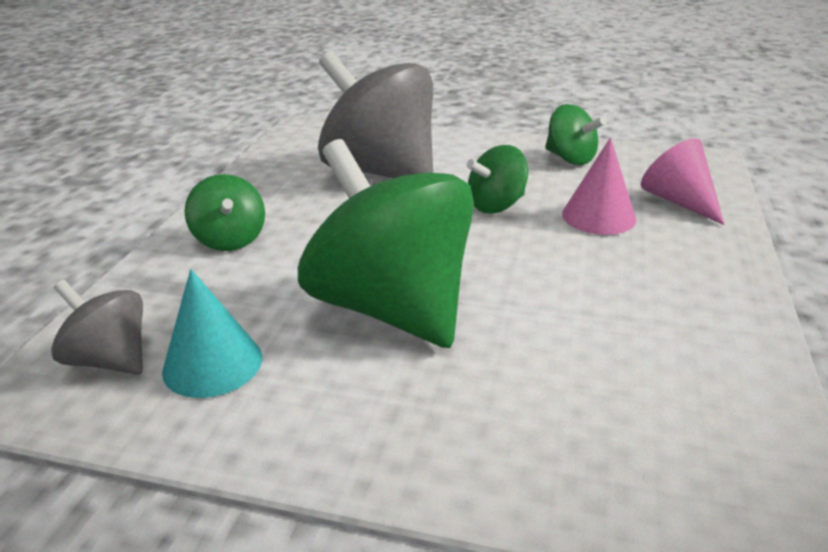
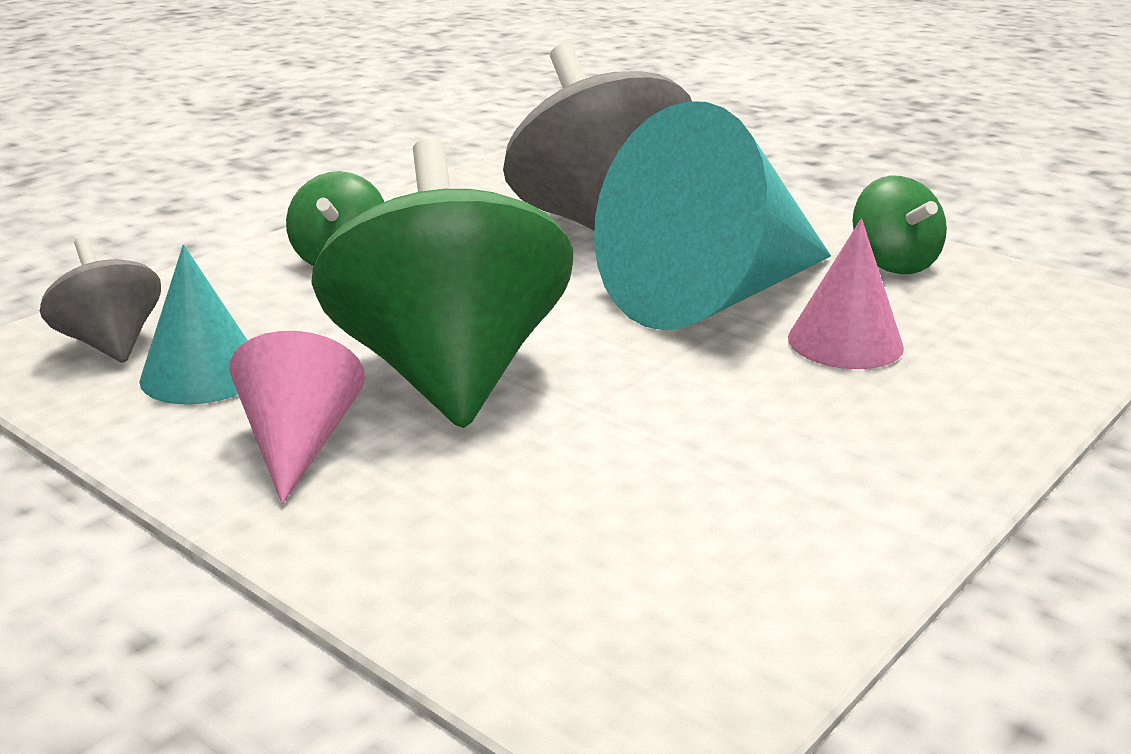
camera: 25 degrees right, 5 degrees down
green spinning top [466,145,528,214] -> turquoise cone [594,101,831,330]
pink cone [641,138,725,225] -> pink cone moved to [230,331,365,504]

